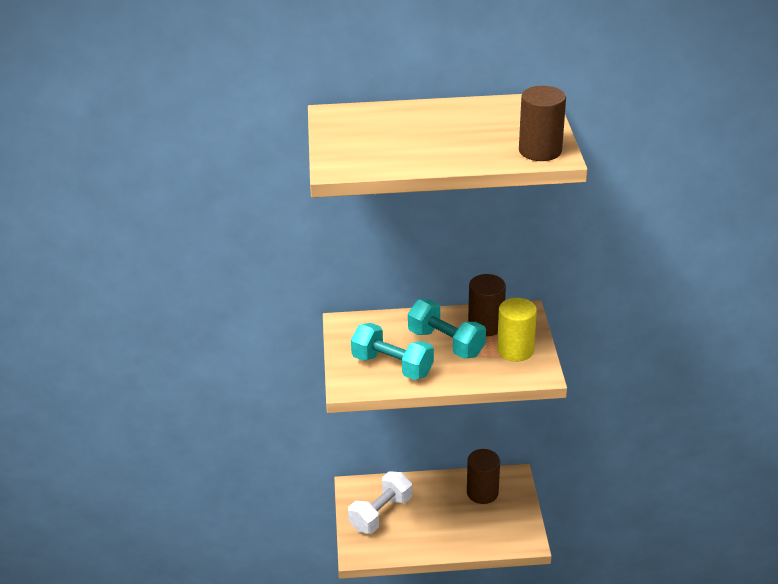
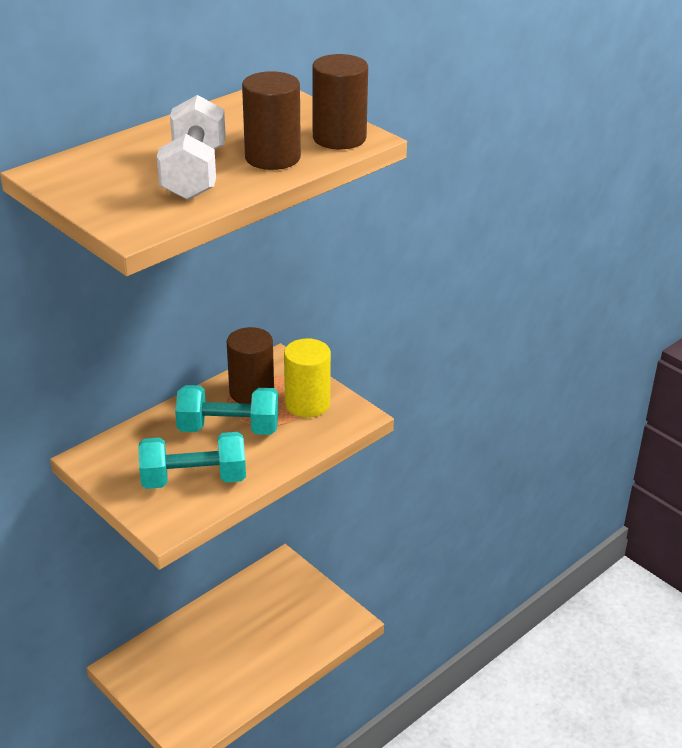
camera: 40 degrees left, 0 degrees up
white dumbbell [348,471,412,534] -> white dumbbell moved to [157,95,226,200]
brown cylinder [467,449,500,504] -> brown cylinder moved to [242,71,301,170]

